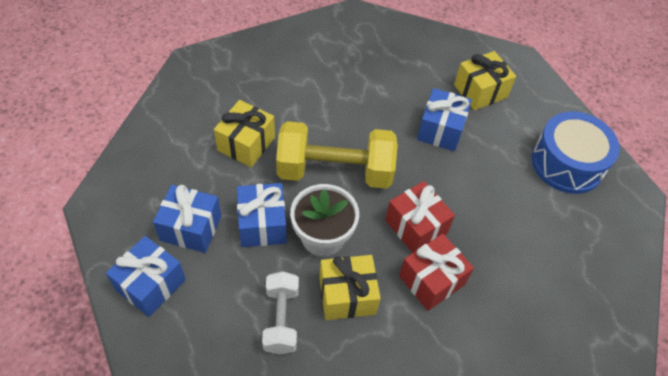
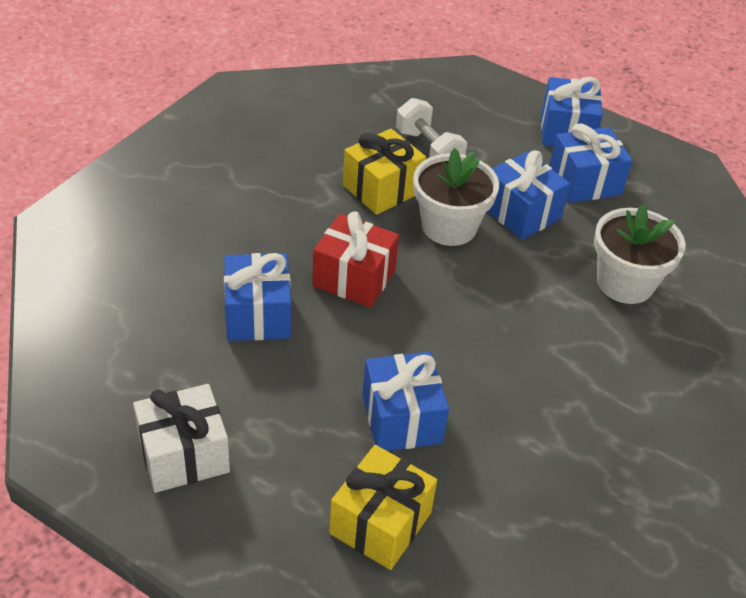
camera: 150 degrees right, 10 degrees down
yellow gift [214,100,275,167] -> white flower pot [594,204,686,304]
yellow dumbbell [276,121,398,189] -> none
red gift [399,234,474,311] -> none
blue drum [532,111,620,194] -> white gift [133,384,230,493]
none -> blue gift [224,253,291,341]

